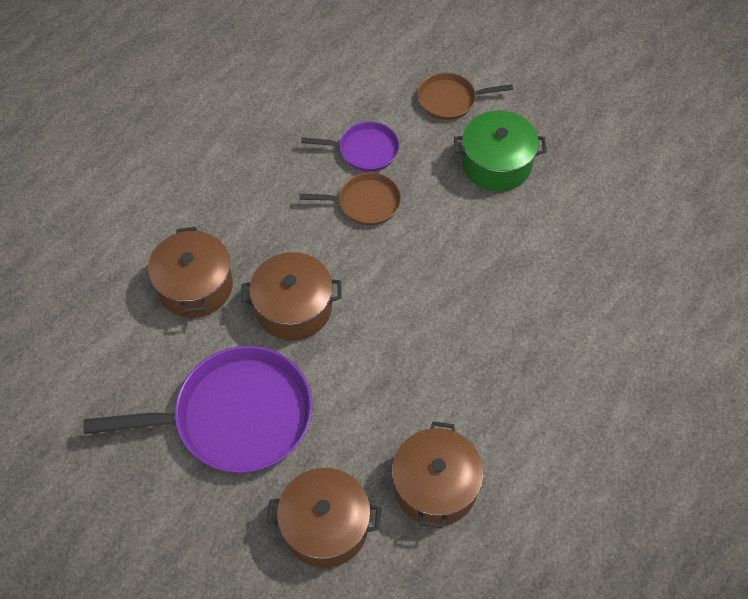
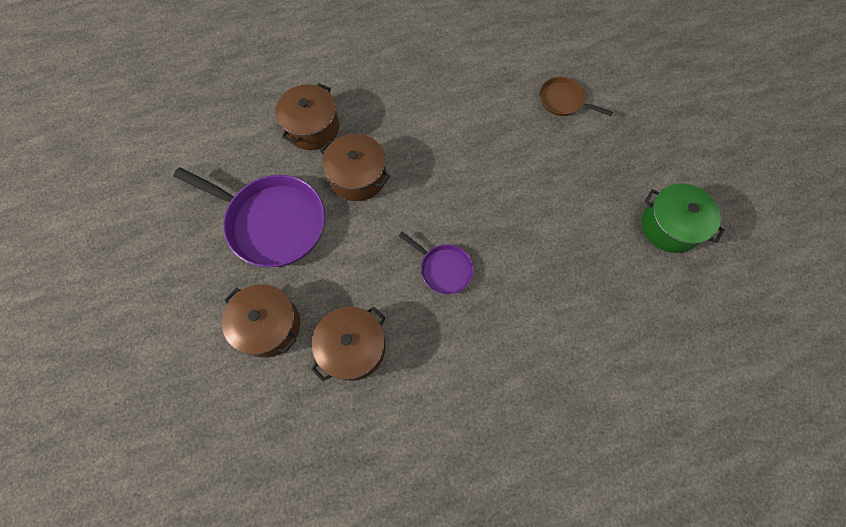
camera: 35 degrees right, 10 degrees up
brown pan [299,173,401,225] -> none
purple pan [301,121,400,172] -> purple pan moved to [399,232,474,294]
green pot [454,110,547,191] -> green pot moved to [642,184,724,253]

